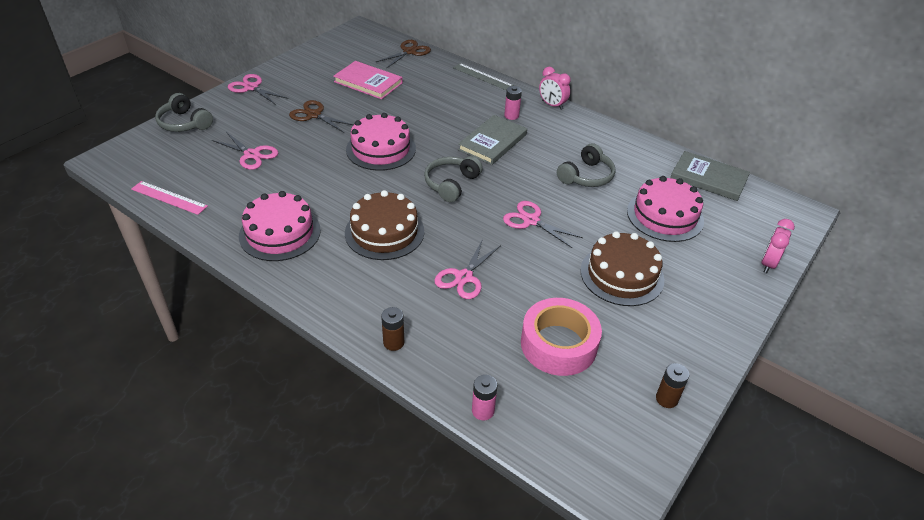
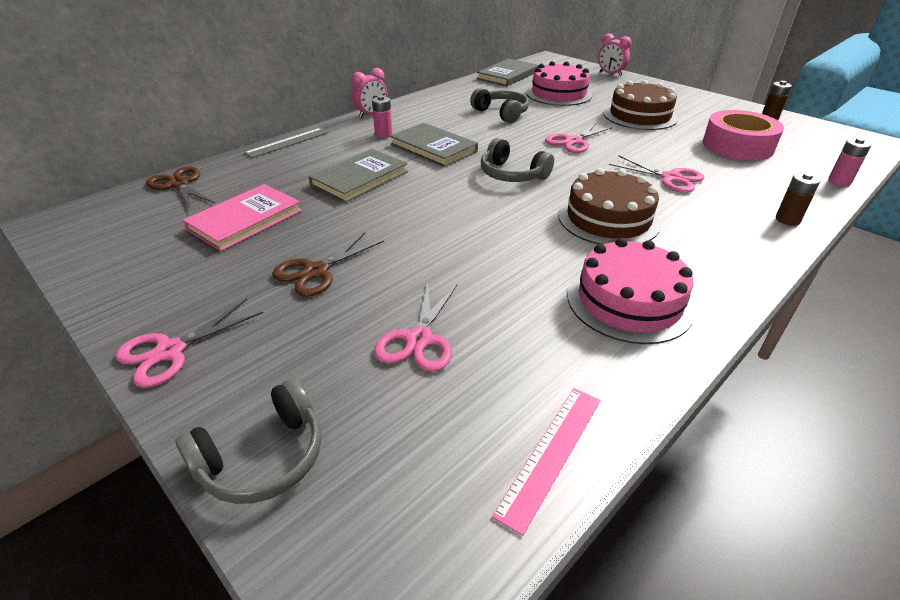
camera: 80 degrees left, 5 degrees down
pink scissors [212,132,278,170] -> pink scissors turned 150 degrees clockwise [374,282,458,372]
pink cake [346,113,416,171] -> none
none -> grey book [308,149,408,203]

